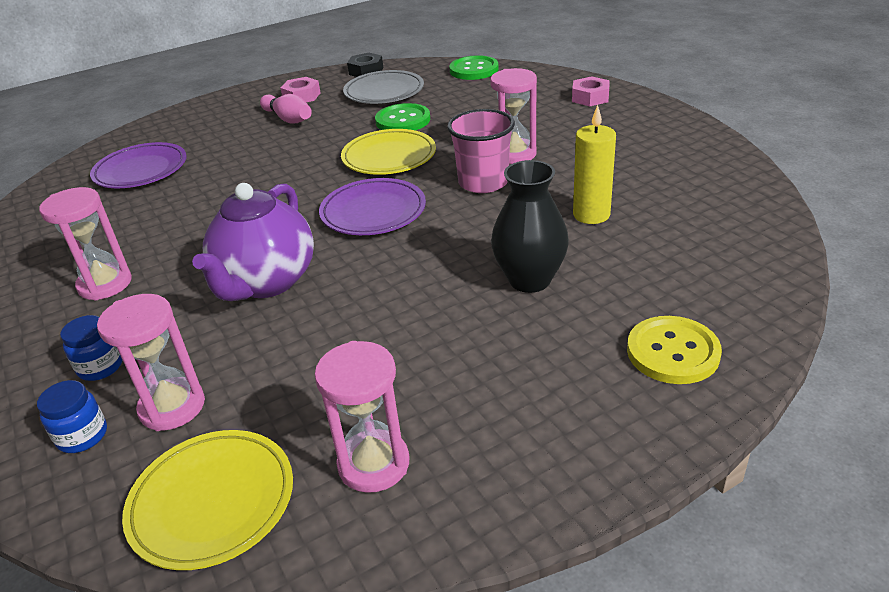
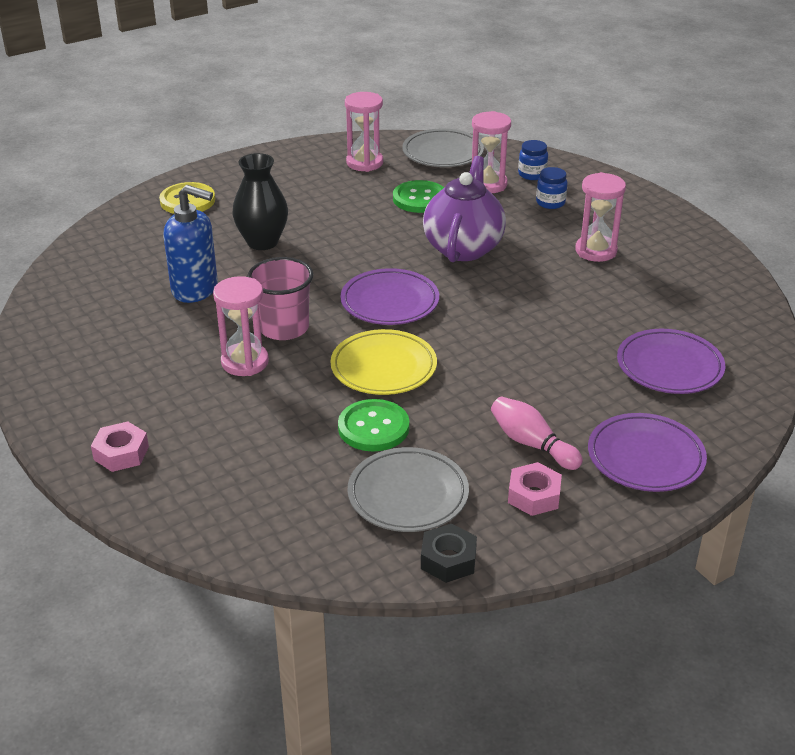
camera: 175 degrees right, 0 degrees up
yellow plate [122,430,293,570] -> grey plate [403,129,484,167]
green button [449,55,499,80] -> green button moved to [393,180,444,213]
yellow candle [573,105,616,224] -> blue soap dispenser [164,185,218,303]
none -> purple plate [588,413,707,492]

